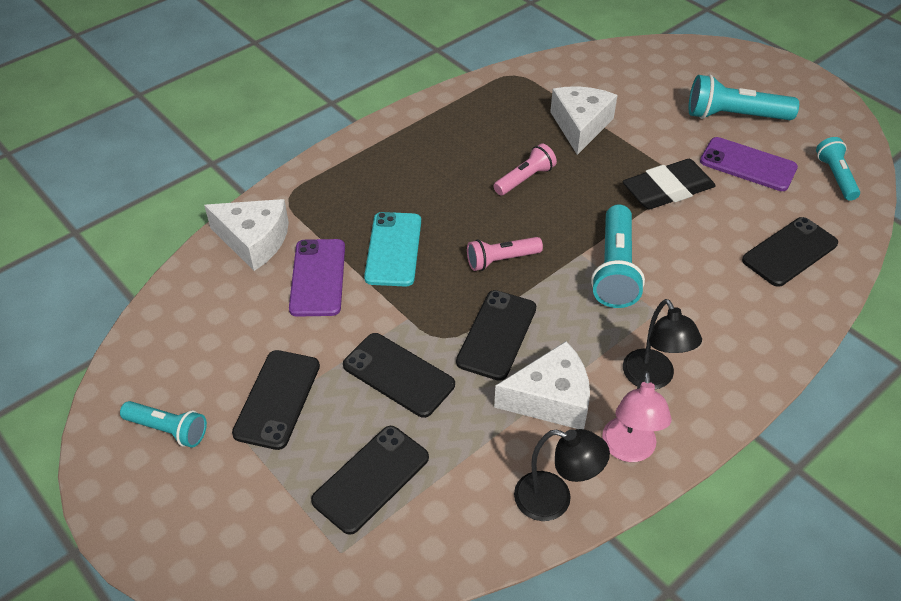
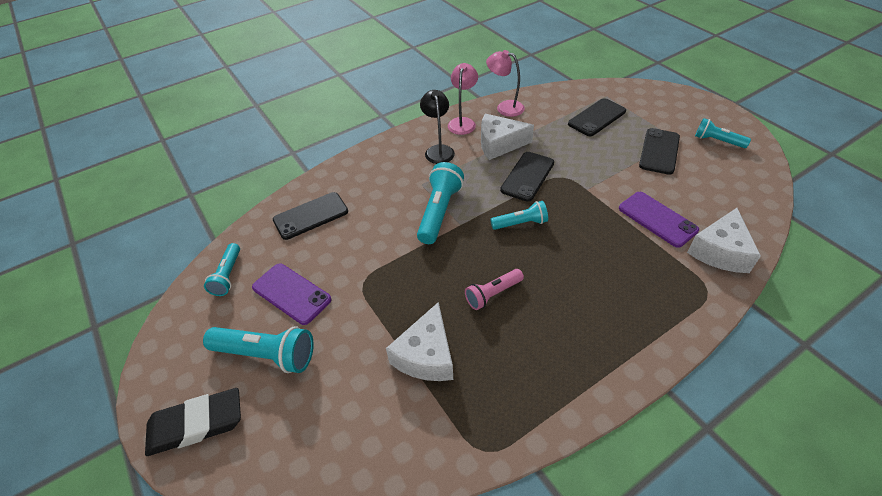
camera: 170 degrees left, 0 degrees up
white cheese [204,199,289,271] -> white cheese turned 90 degrees counterclockwise [687,208,761,273]
purple phone [289,239,345,317] -> purple phone turned 45 degrees counterclockwise [619,192,699,248]
black phone [343,333,455,418] -> none
turquoise phone [364,212,421,287] -> none
pink flashlight [467,237,543,271] -> turquoise flashlight [490,201,548,230]
black lamp [514,429,610,521] -> pink lamp [486,50,525,117]
black eraser [623,159,716,209] -> black eraser moved to [145,388,241,456]

